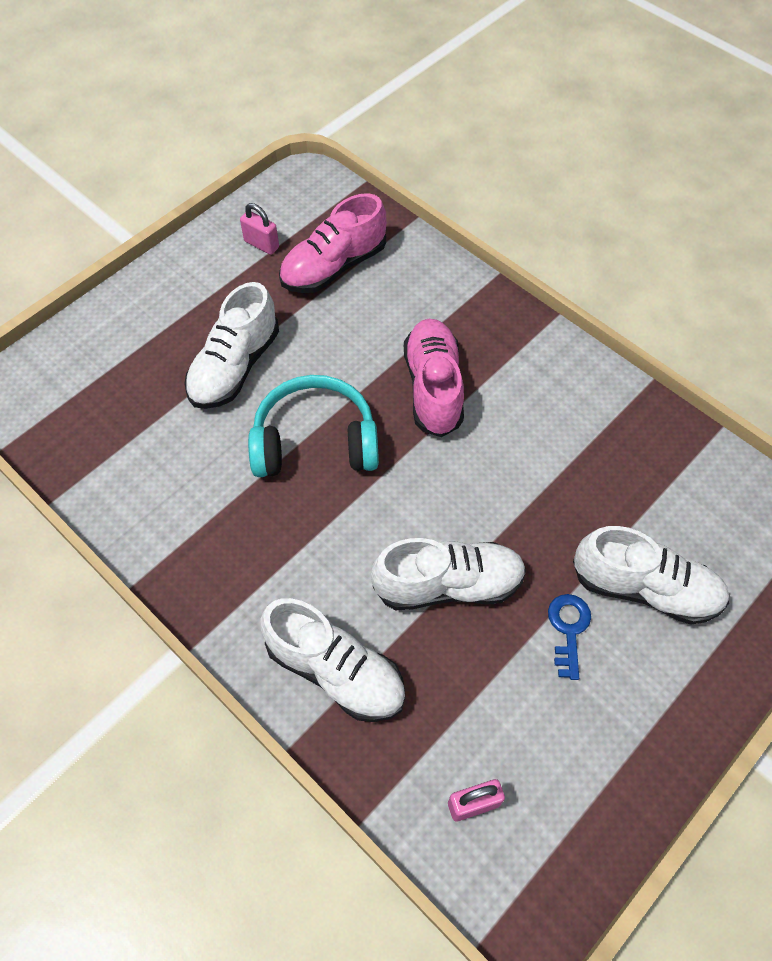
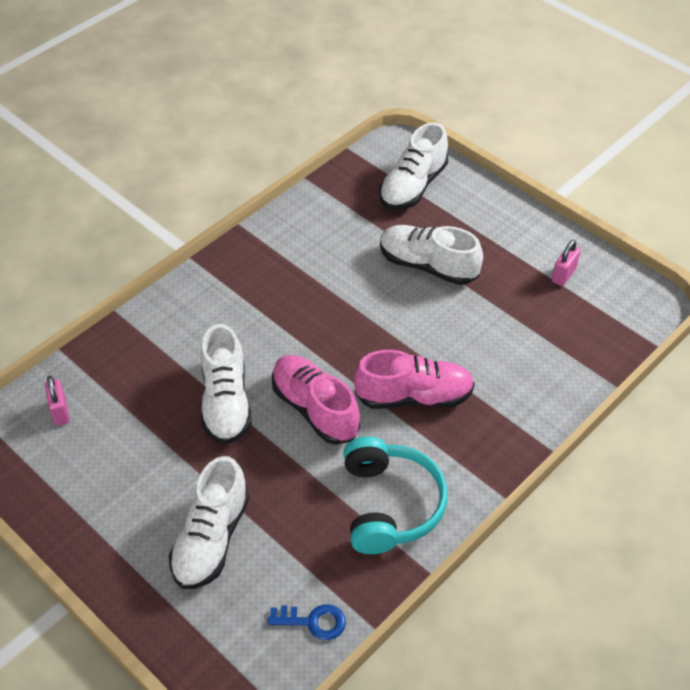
camera: 90 degrees right, 10 degrees down
turquoise headphones [248,375,379,477] -> turquoise headphones moved to [344,436,448,554]
white shoe [260,598,405,722] -> white shoe moved to [379,122,448,210]
pink shoe [279,193,386,293] -> pink shoe moved to [272,355,360,445]
blue key [548,594,591,680] -> blue key moved to [267,604,346,640]

